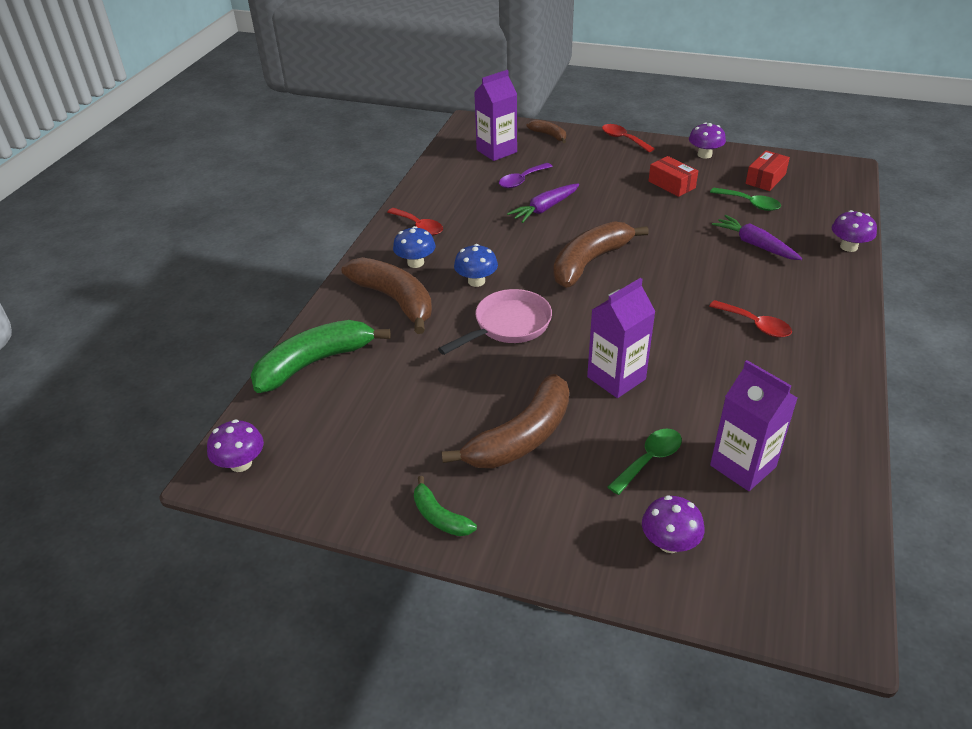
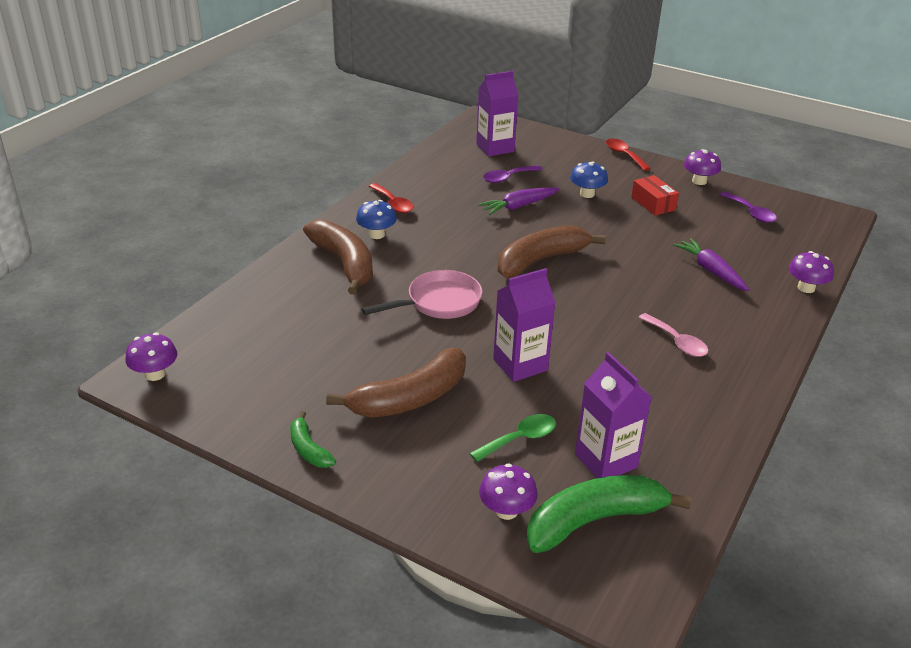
camera: 10 degrees right, 5 degrees down
green banana [251,320,391,393] -> green banana moved to [526,475,691,553]
blue mushroom [454,244,498,287] -> blue mushroom moved to [570,161,608,198]
brown banana [527,119,566,143] -> none
red spoon [709,300,792,337] -> pink spoon [638,313,708,357]
green spoon [710,188,781,211] -> none
red box [746,150,790,191] -> purple spoon [720,192,777,223]

